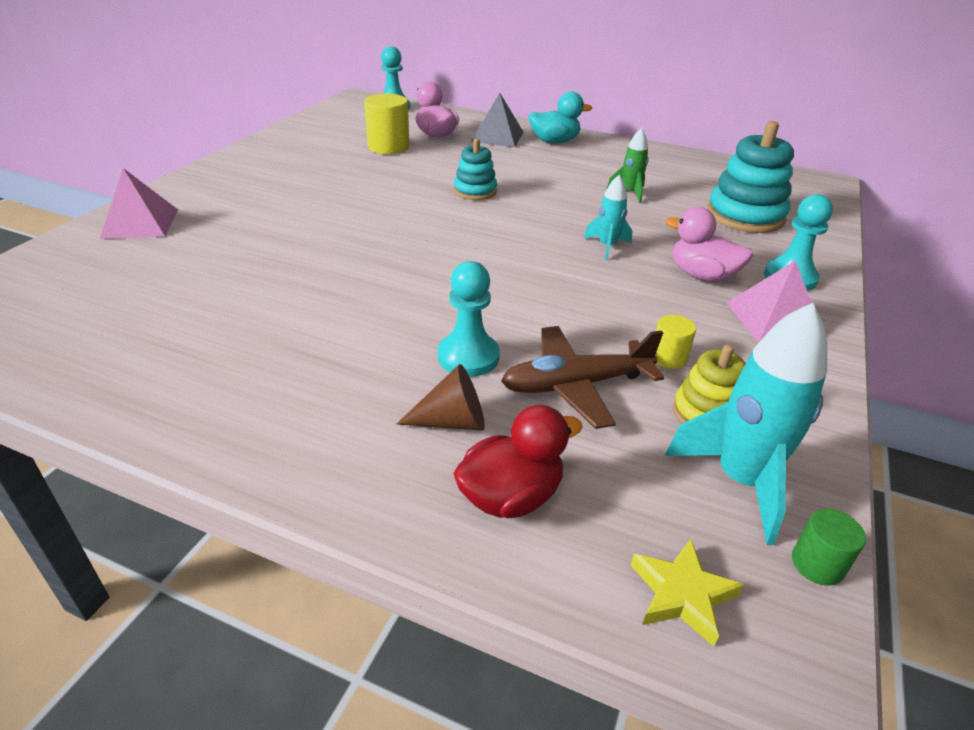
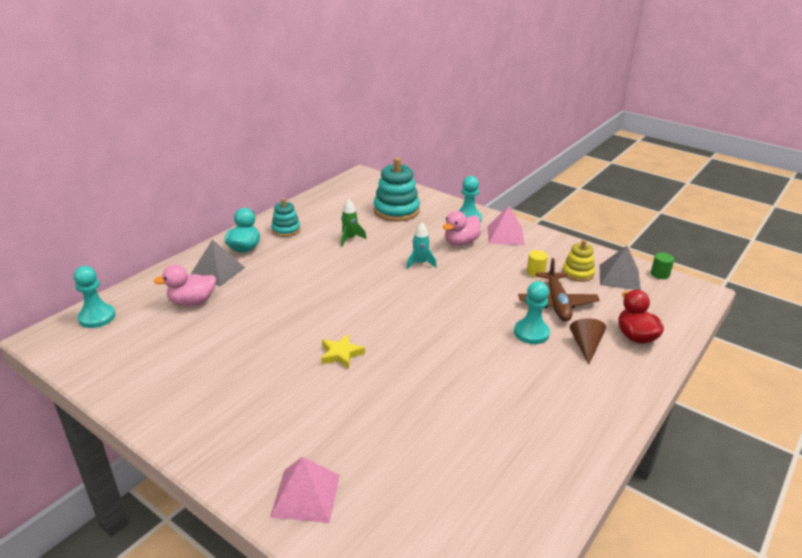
camera: 75 degrees left, 5 degrees down
yellow cylinder [364,94,409,154] -> none
turquoise stacking toy [454,138,497,200] -> turquoise stacking toy moved to [271,198,301,237]
yellow star [631,539,744,647] -> yellow star moved to [321,334,365,369]
turquoise rocket [665,303,827,545] -> grey pyramid [600,246,641,290]

